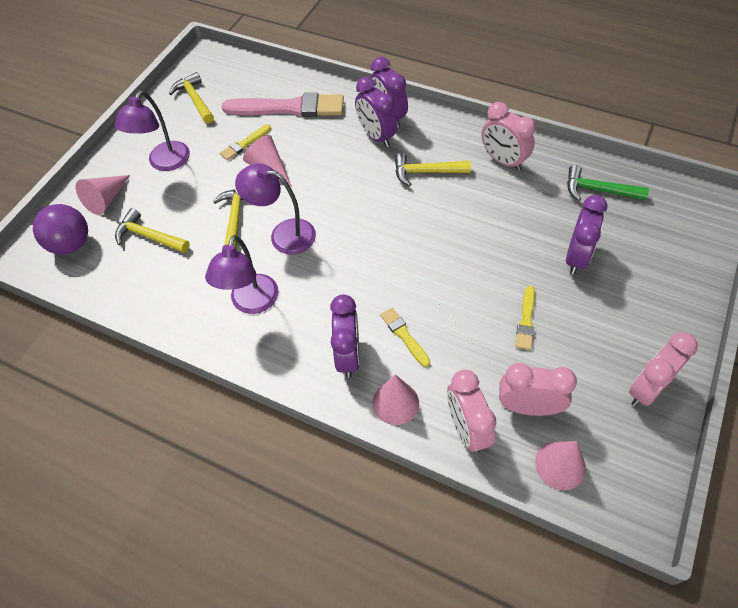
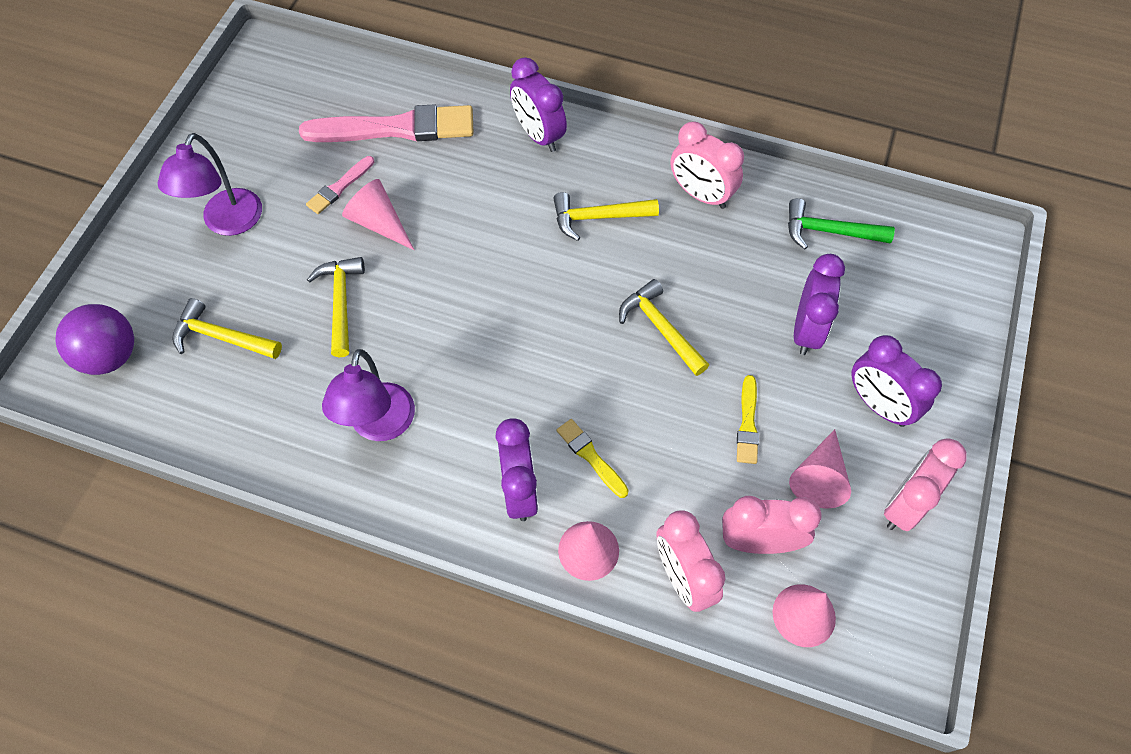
camera: 10 degrees left, 5 degrees up
pink cone [76,175,130,215] -> pink cone moved to [789,429,851,509]
yellow hammer [169,72,214,124] -> yellow hammer moved to [619,279,709,376]
yellow brush [220,124,271,160] -> pink brush [306,156,374,214]
purple lamp [235,163,316,255] -> none
purple clock [355,77,398,147] -> purple clock moved to [851,335,942,427]

